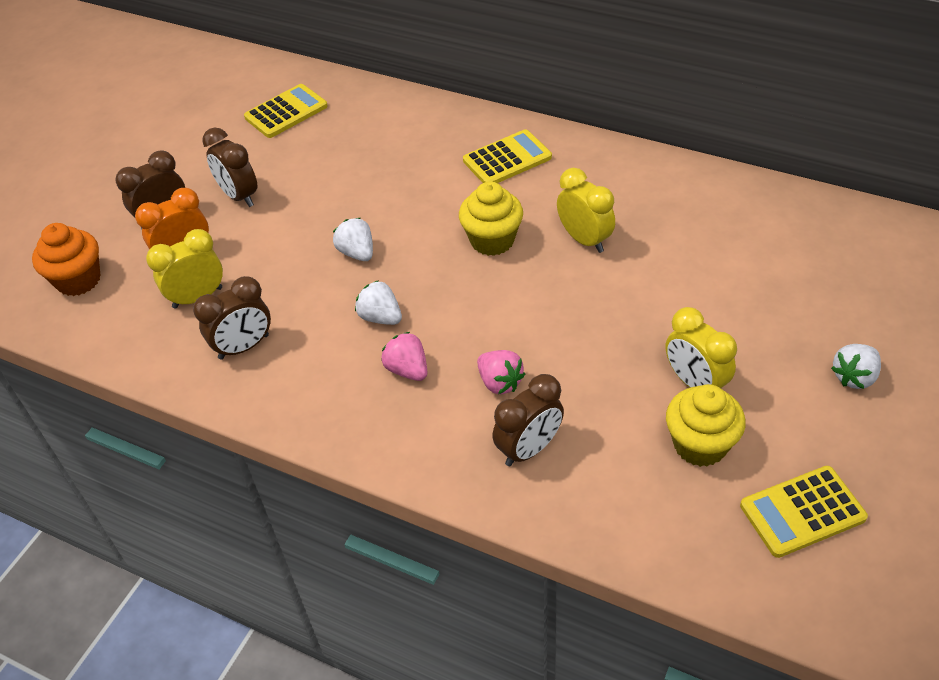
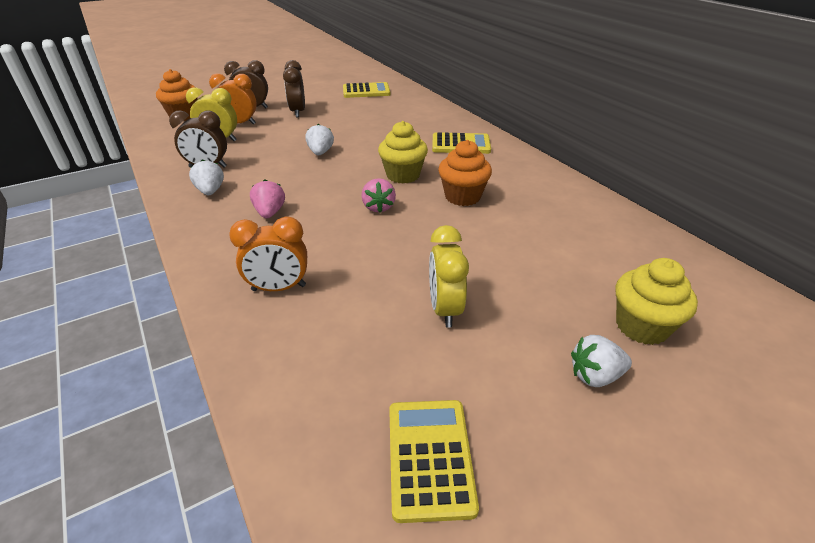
camera: 30 degrees right, 10 degrees down
white strawberry [355,280,402,325] -> white strawberry moved to [189,159,224,195]
pink strawberry [477,350,525,394] -> pink strawberry moved to [361,178,396,213]
brown clock [492,374,564,466] -> orange clock [229,216,307,291]
yellow clock [557,168,615,253] -> orange cupcake [438,140,492,206]
yellow cupcake [666,384,746,467] -> yellow cupcake moved to [615,258,698,345]
yellow calculator [740,466,868,558] -> yellow calculator turned 75 degrees clockwise [389,400,479,523]

